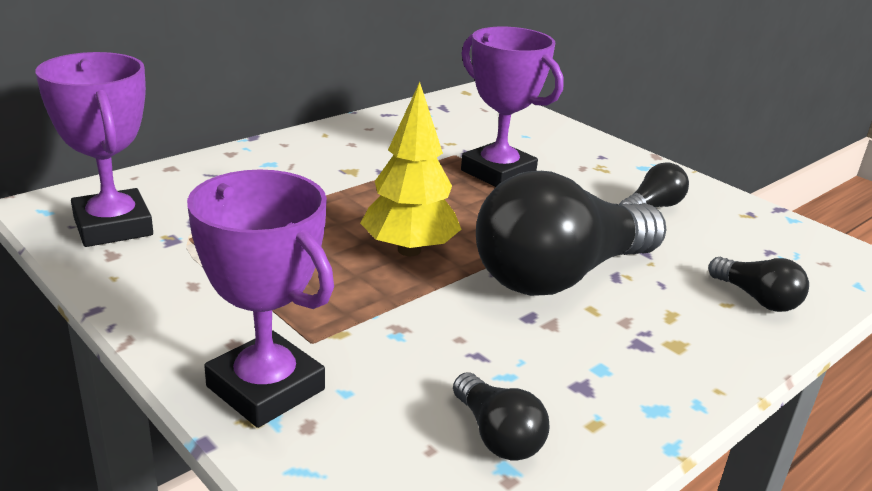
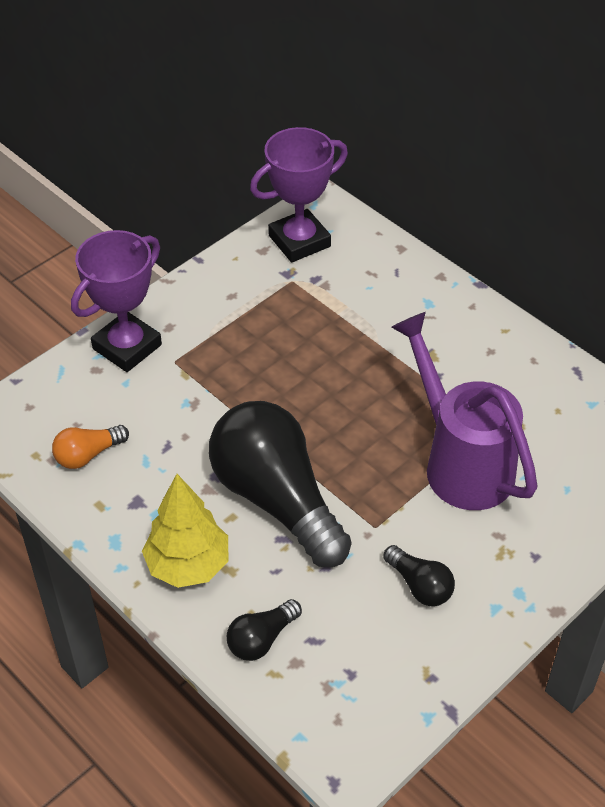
camera: 90 degrees right, 20 degrees up
yellow tree [360,82,461,256] -> yellow tree moved to [142,474,228,588]
black light bulb [453,372,550,461] -> orange light bulb [52,425,129,469]
purple trophy [461,27,563,187] -> purple watering can [391,312,538,510]

